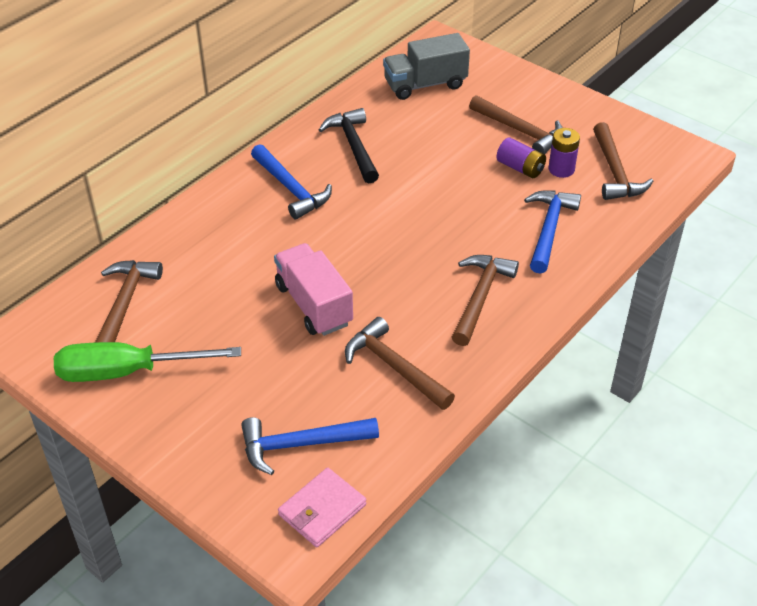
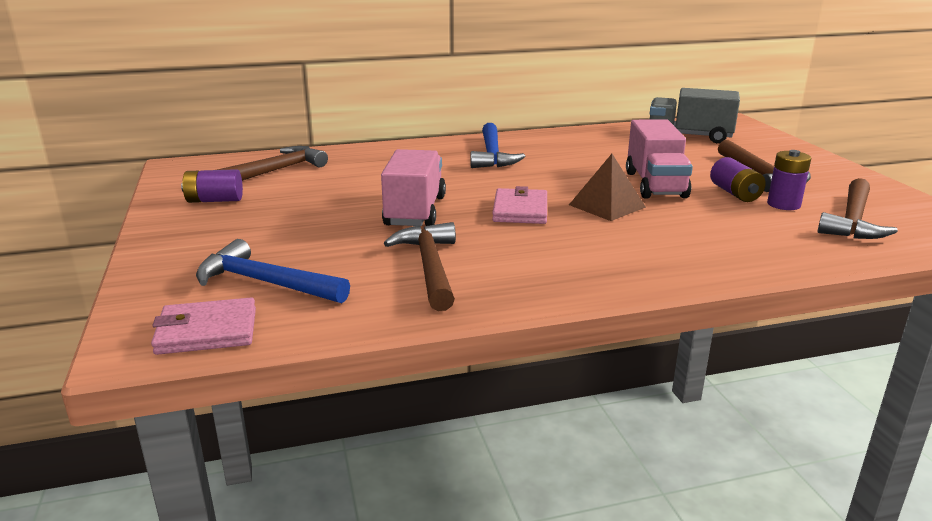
camera: 35 degrees right, 20 degrees down
green screwdriver [54,342,241,382] -> purple battery [181,169,243,203]
black hammer [319,108,379,183] -> none
brown hammer [452,255,519,346] -> none
blue hammer [524,190,581,274] -> none
none -> pink wallet [492,186,547,224]
none -> brown pyramid [569,154,646,221]
none -> pink truck [626,120,693,199]

